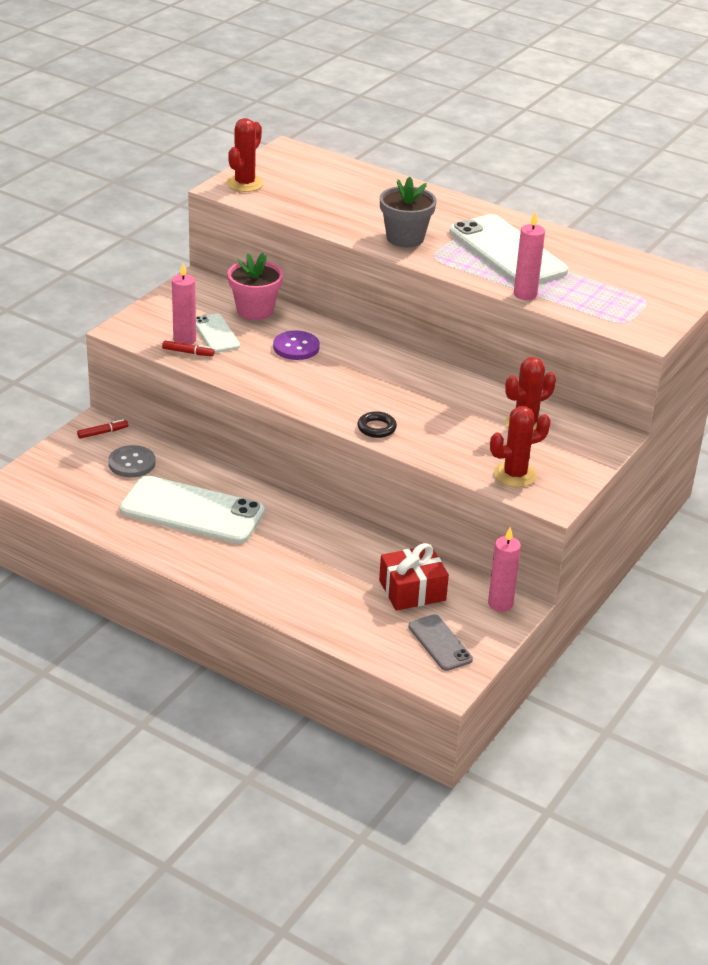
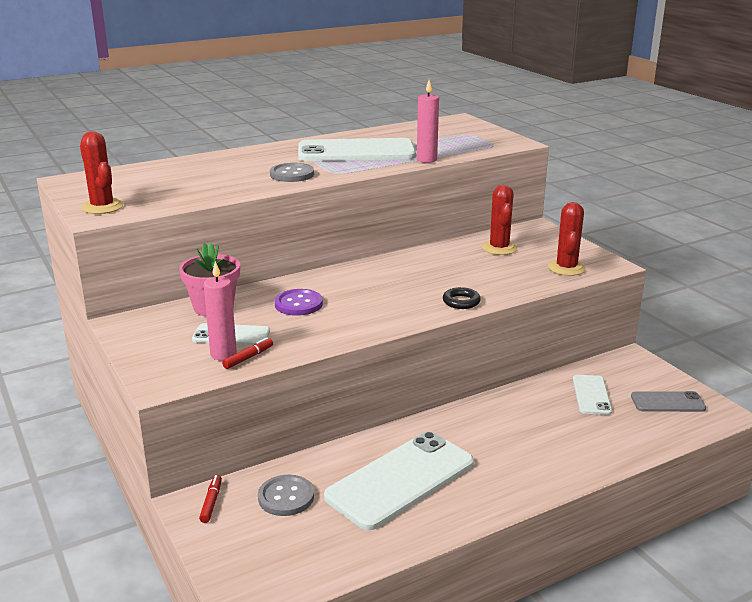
camera: 60 degrees left, 10 degrees down
red gift [379,543,449,611] -> white phone [573,375,612,415]
grey flower pot [380,177,437,247] -> grey button [270,163,314,182]
pink candle [488,527,521,612] -> none

